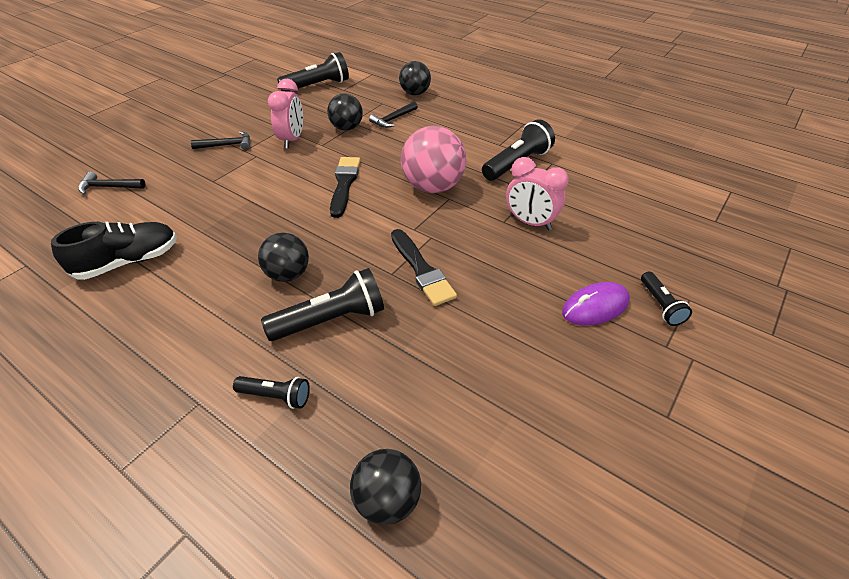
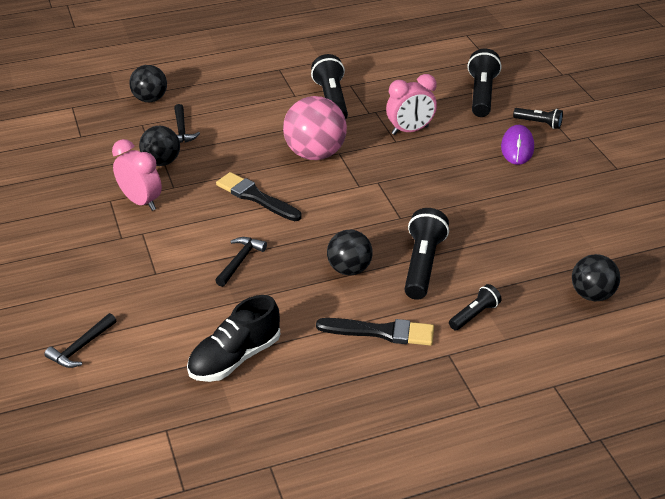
camera: 55 degrees left, 5 degrees down
black shoe [51,221,177,280] -> black shoe turned 135 degrees counterclockwise [187,295,280,382]
black hammer [191,131,250,150] -> black hammer moved to [215,237,267,287]
black flashlight [277,52,349,92] -> black flashlight moved to [467,49,501,117]
black brush [391,229,457,306] -> black brush moved to [316,318,434,346]

